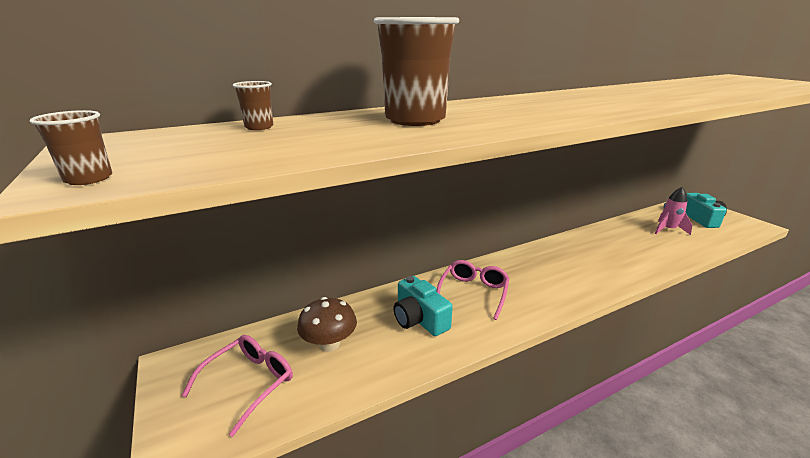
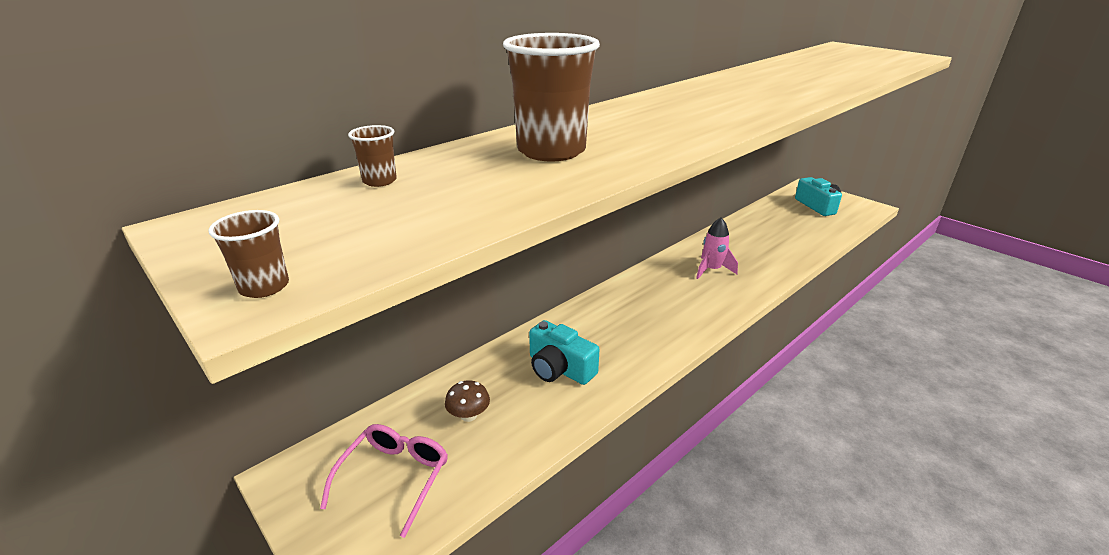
camera: 15 degrees left, 5 degrees up
brown mushroom [297,297,357,352] -> brown mushroom [445,381,490,422], size x0.66
pink glasses [436,260,509,320] -> none
pink rocket [655,187,692,235] -> pink rocket moved to [696,218,738,279]

